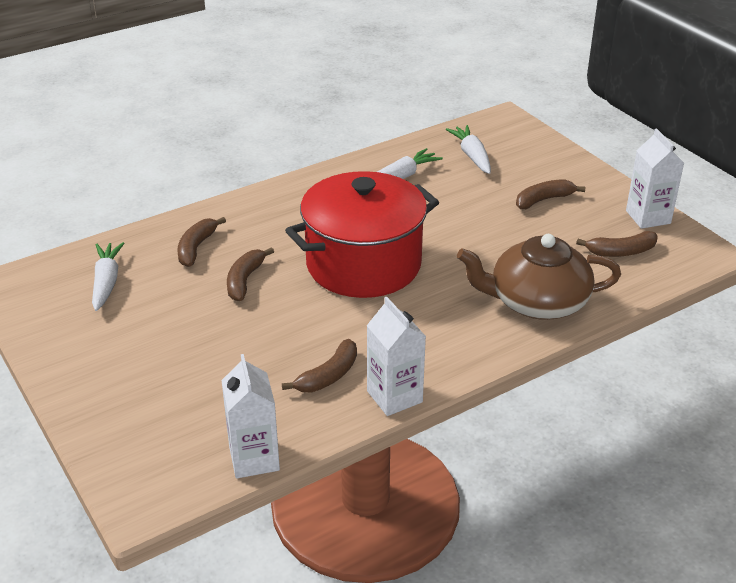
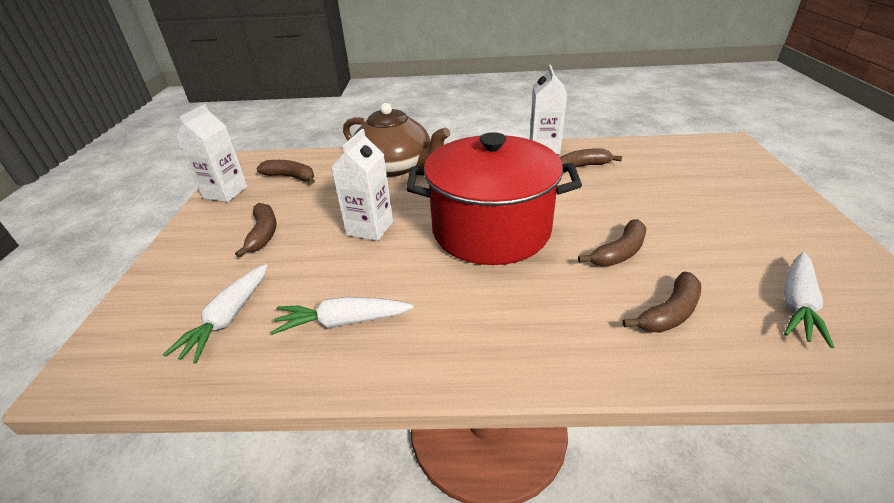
camera: 145 degrees left, 0 degrees up
white carton [221,354,280,479] -> white carton moved to [331,129,393,241]
brown banana [516,179,586,209] -> brown banana turned 105 degrees counterclockwise [235,203,276,258]

